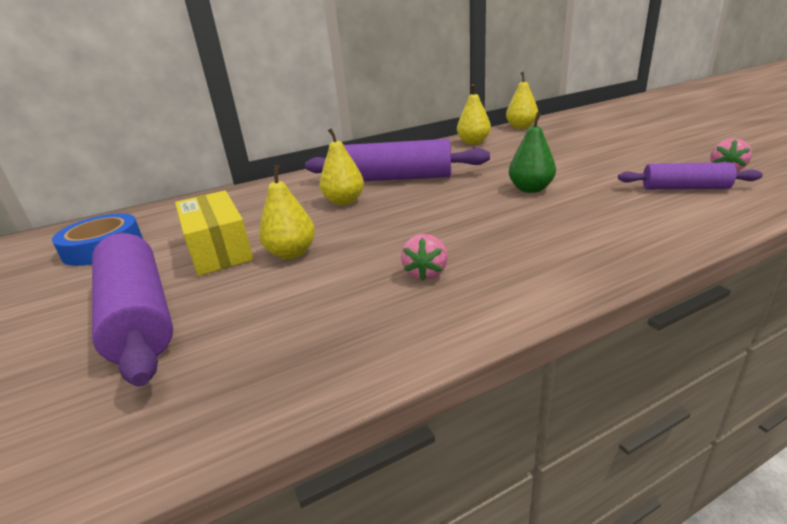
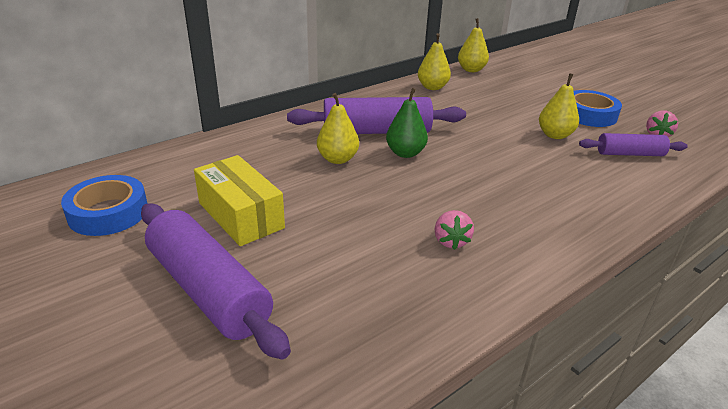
camera: 15 degrees left, 5 degrees up
yellow pear [259,165,315,259] -> yellow pear moved to [539,73,579,139]
green pear [509,112,556,193] -> green pear moved to [386,88,428,158]
none -> blue tape [574,90,622,127]

